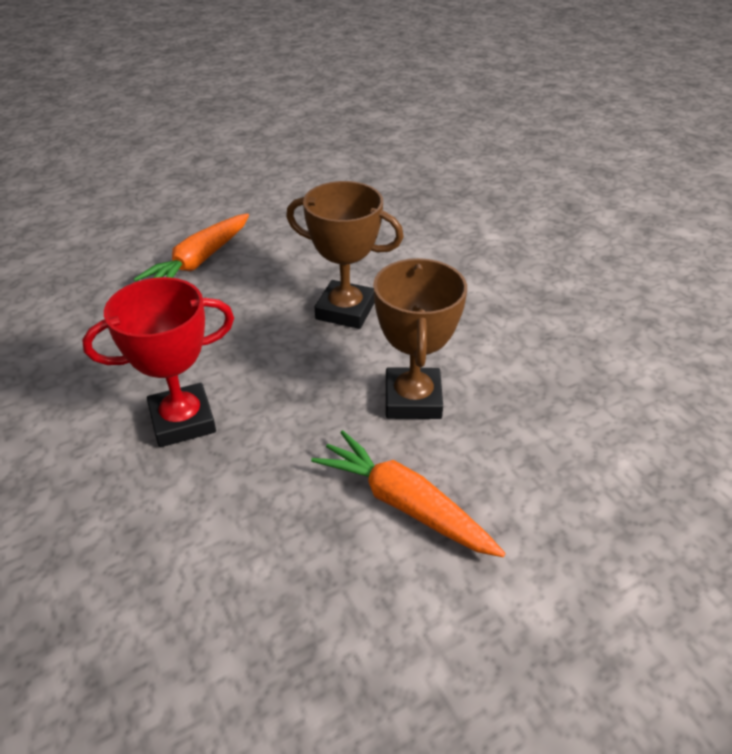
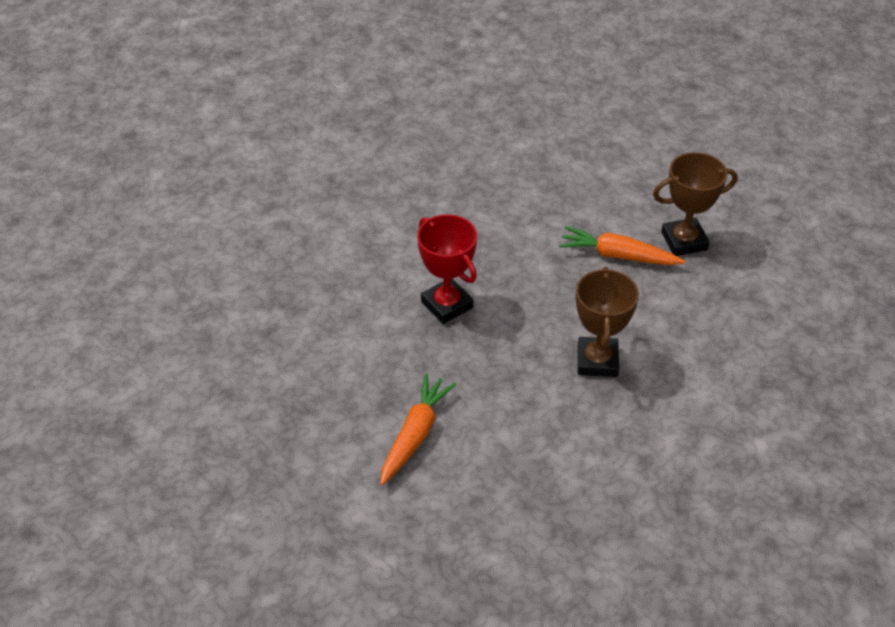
camera: 75 degrees right, 5 degrees up
brown trophy [373,258,467,419] -> brown trophy moved to [653,152,738,256]

